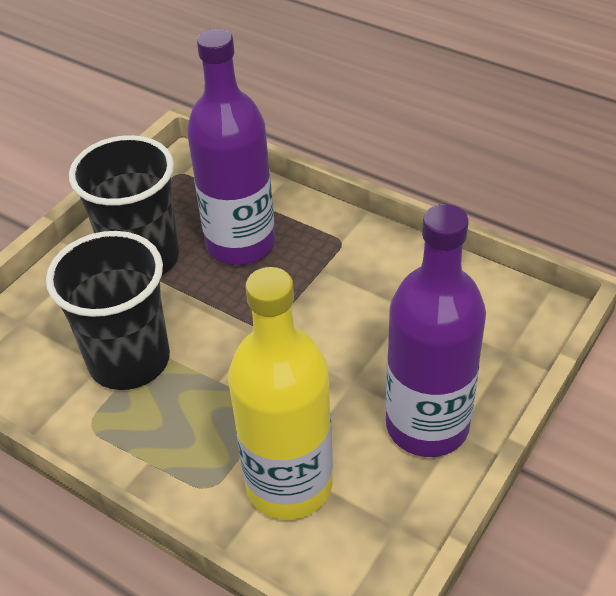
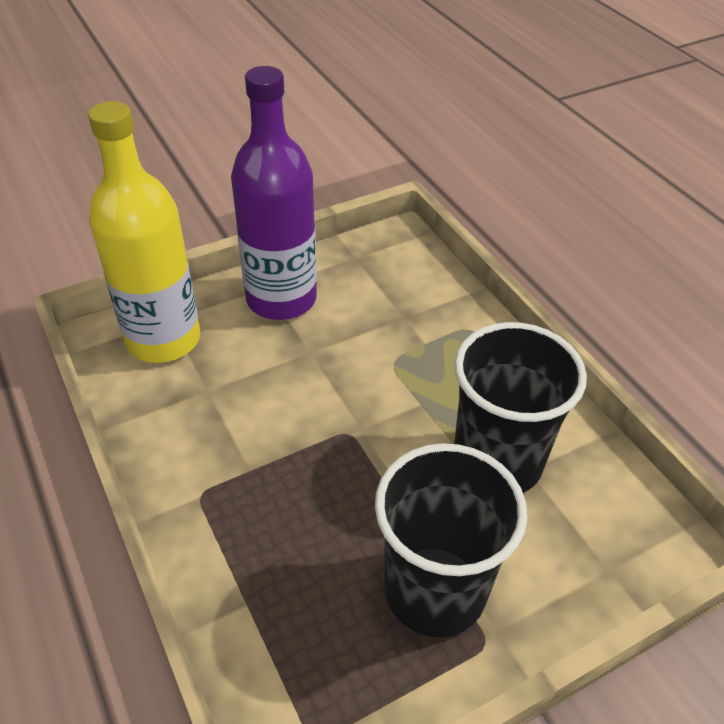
camera: 155 degrees left, 0 degrees up
purple bottle [187,29,275,265] -> none
yellow bottle [228,267,333,520] -> yellow bottle moved to [88,101,200,363]

